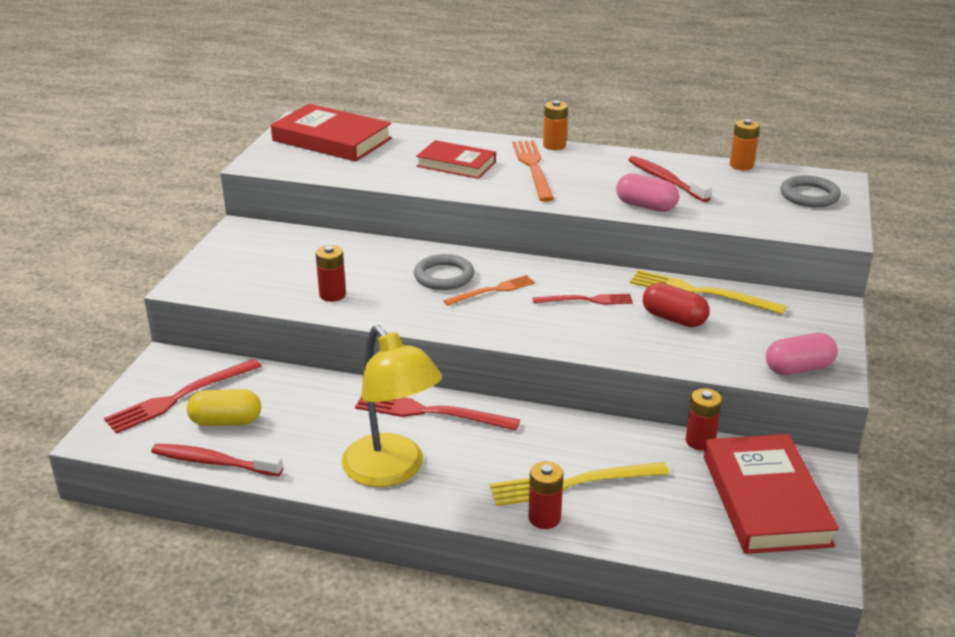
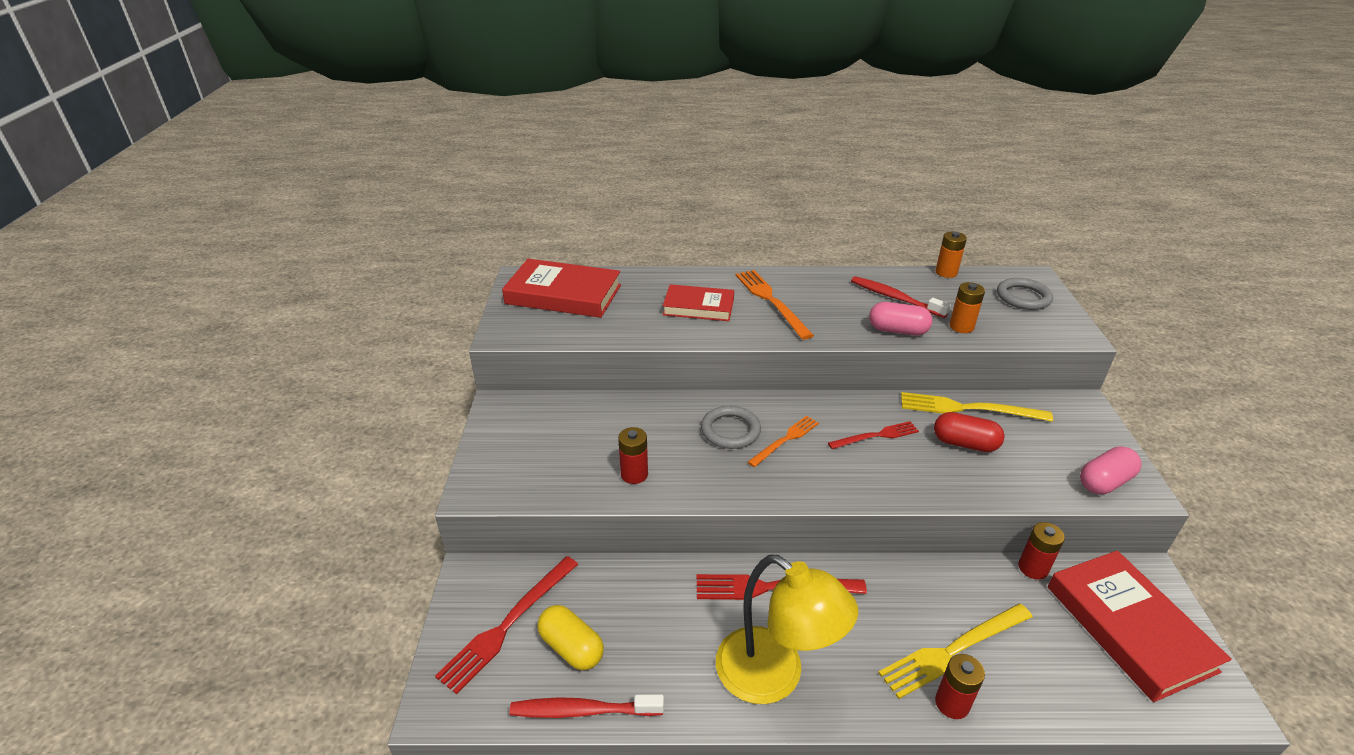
camera: 15 degrees left, 5 degrees up
yellow capsule [187,389,261,426] -> yellow capsule turned 60 degrees clockwise [538,605,604,670]
orange battery [543,100,568,150] -> orange battery moved to [949,282,985,333]

